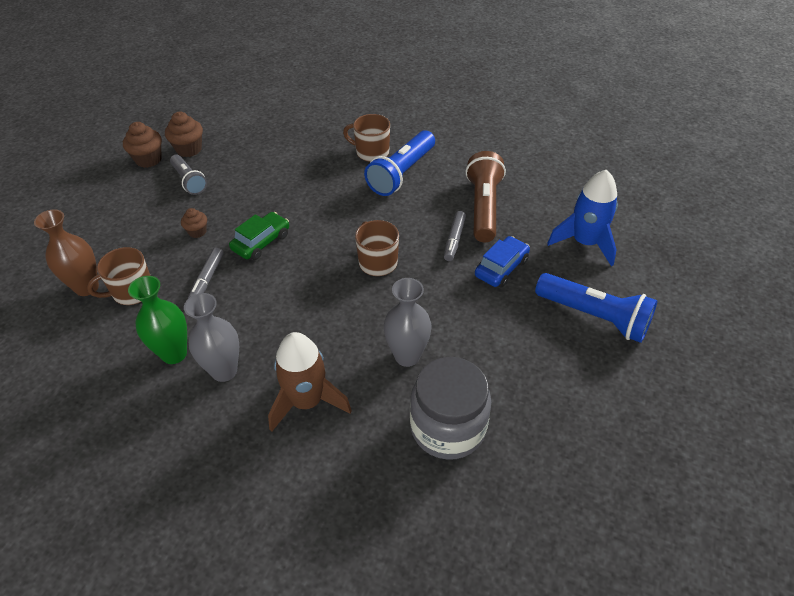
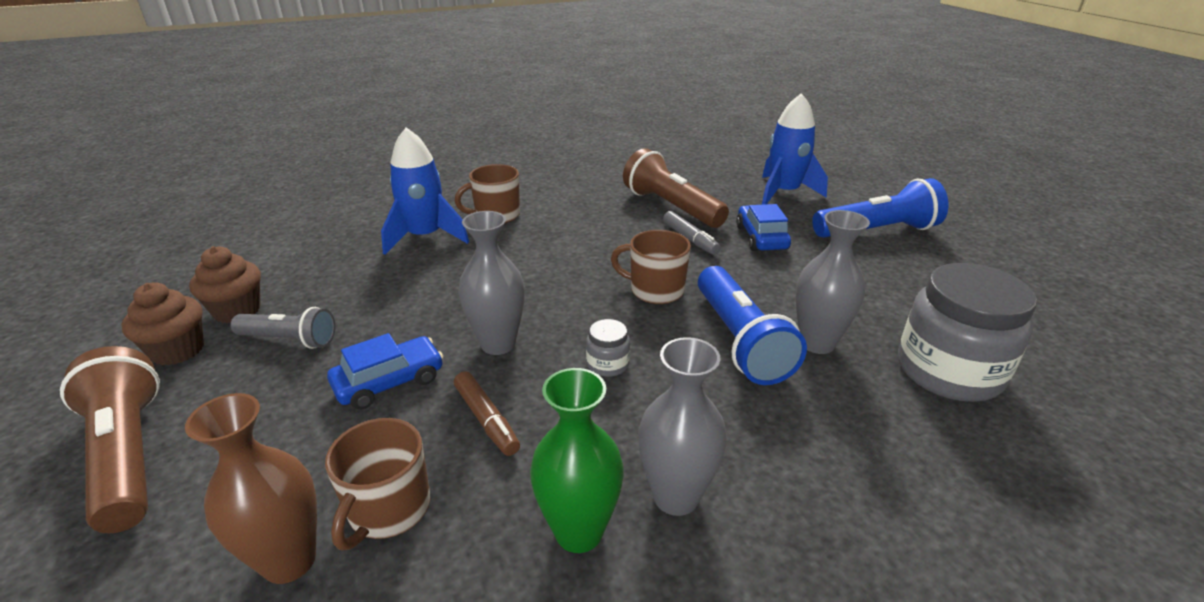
camera: 45 degrees left, 15 degrees down
brown cupcake [181,208,207,238] -> blue car [327,333,443,410]
grey marker [188,248,224,299] -> brown marker [454,371,520,456]
green car [229,212,289,260] -> grey vase [458,211,525,355]
brown rocket [268,332,352,432] -> none
blue flashlight [364,130,435,196] -> blue flashlight moved to [698,266,807,385]
none -> brown flashlight [60,346,160,533]
none -> blue rocket [381,127,469,255]
none -> grey jar [586,319,630,377]

